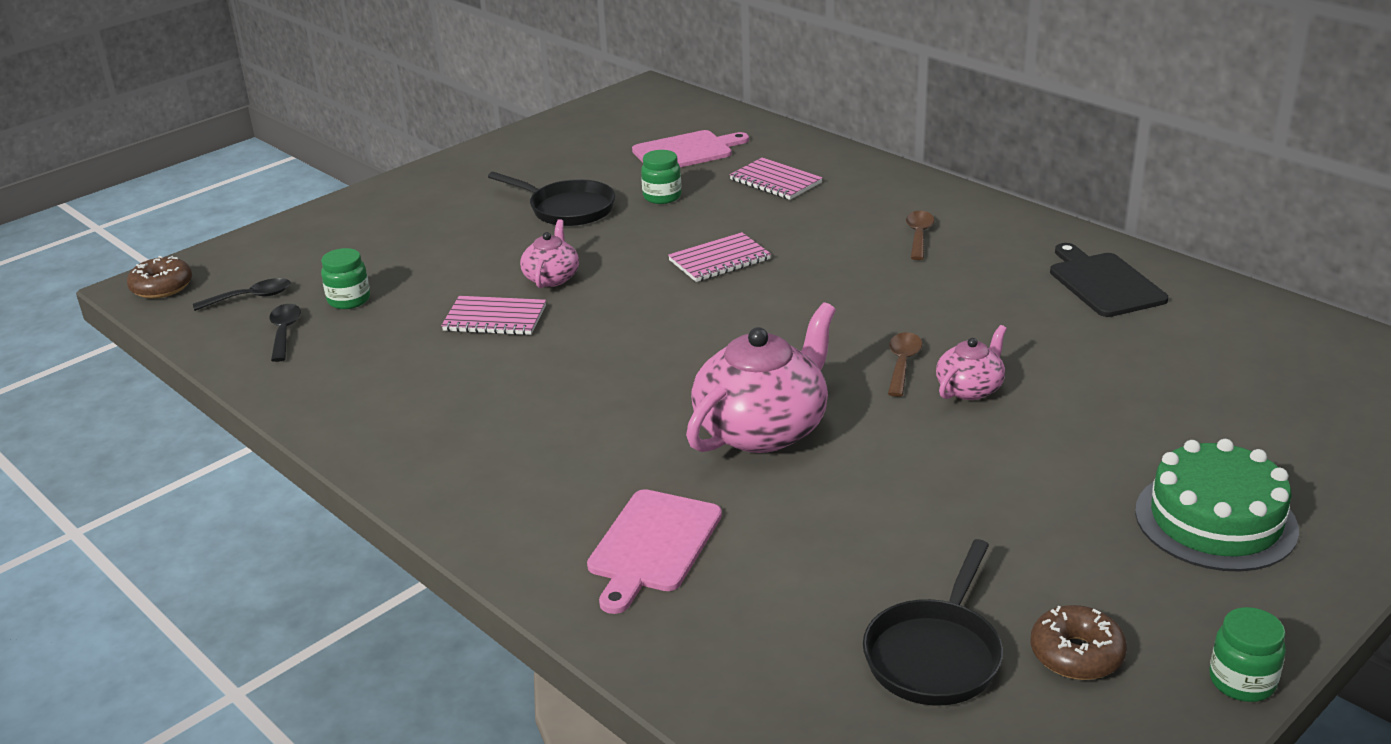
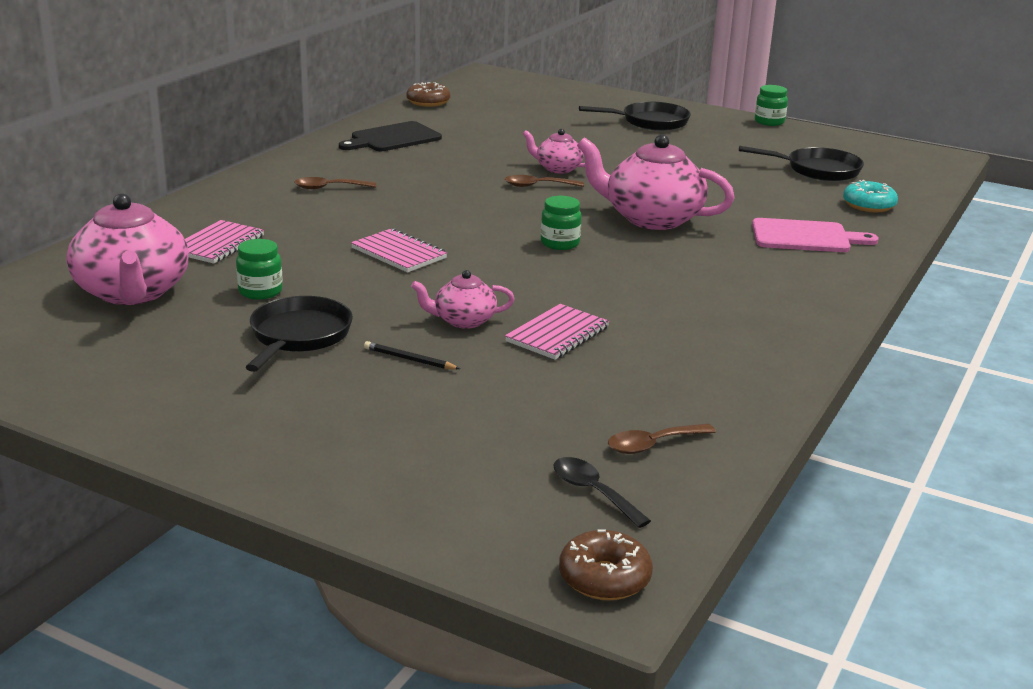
camera: 110 degrees left, 5 degrees down
black spoon [270,304,301,362] -> brown spoon [608,424,716,454]
green jar [321,248,370,309] -> green jar moved to [541,196,582,250]
pink notebook [441,296,546,335] -> pink notebook turned 45 degrees clockwise [505,304,609,360]
pink cutting board [632,130,749,167] -> pink teapot [66,193,189,305]
brown donut [1030,605,1127,680] -> brown donut moved to [407,82,450,107]
green cake [1135,439,1299,572] -> black pan [579,102,691,131]
none -> black pencil [364,341,460,370]
none -> turquoise donut [843,180,898,212]

